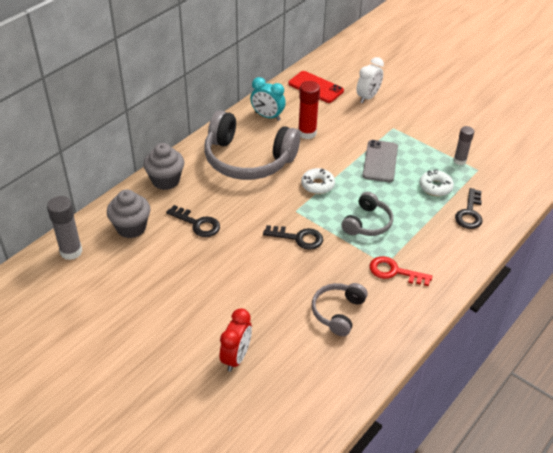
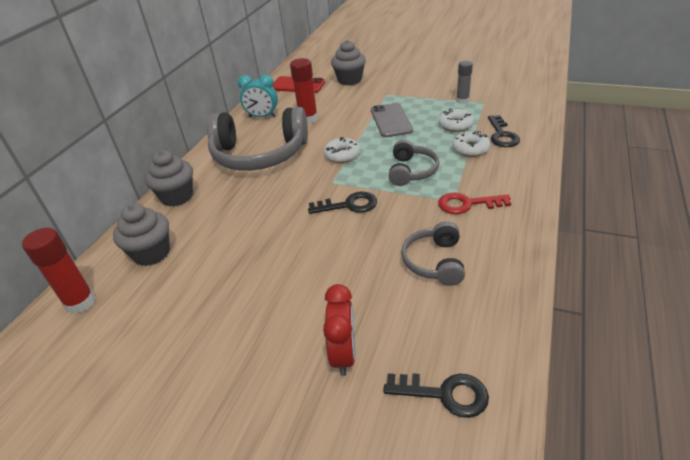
camera: 15 degrees left, 5 degrees down
grey glue stick [47,196,82,260] -> red glue stick [22,228,96,314]
black key [166,205,220,237] -> black key moved to [383,373,489,418]
white clock [356,57,384,103] -> grey cupcake [331,40,366,86]
none -> white donut [452,131,491,157]

